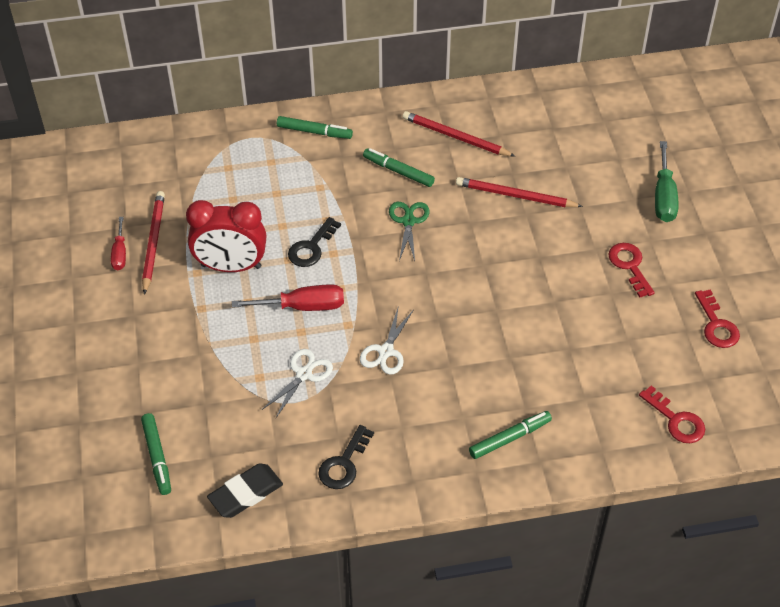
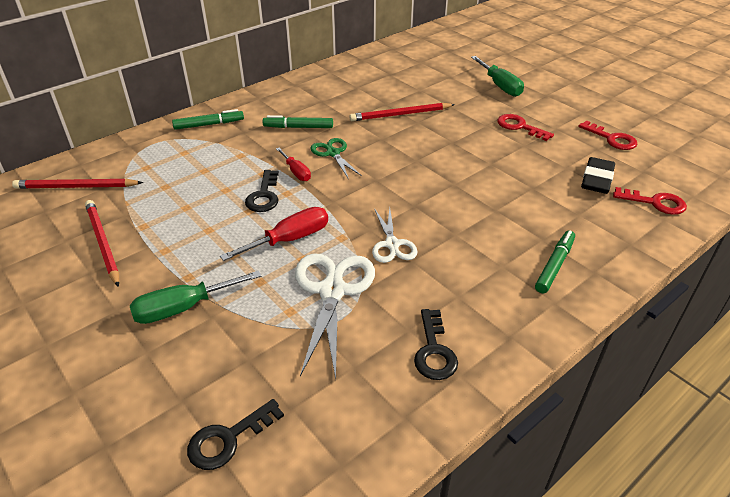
camera: 30 degrees left, 10 degrees down
red screwdriver [111,217,126,270] -> red screwdriver moved to [276,148,311,181]
green marker [141,413,171,495] -> black key [187,399,284,470]
red clock [186,200,266,272] -> none
black eraser [207,463,283,518] -> black eraser moved to [581,157,615,194]
white scissors [262,349,333,419] -> white scissors [295,253,375,379], size x1.70
red pencil [403,111,516,157] -> red pencil moved to [12,179,143,189]
none -> green screwdriver [130,270,261,324]

